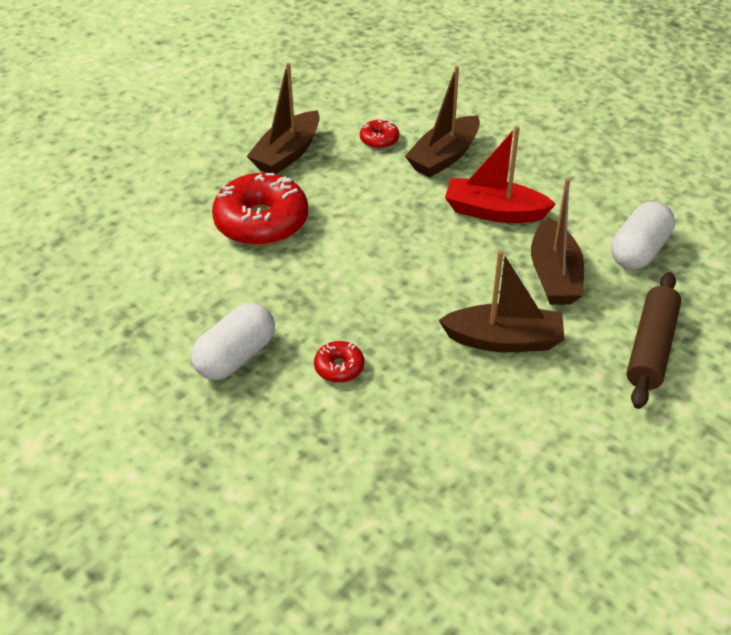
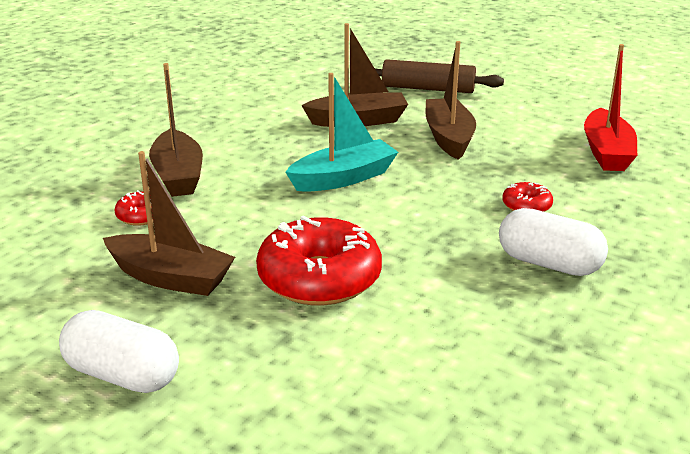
camera: 100 degrees left, 15 degrees down
brown boat [405,66,480,177] -> brown boat turned 45 degrees clockwise [149,63,203,197]
red boat [445,126,556,223] -> red boat moved to [584,44,637,171]
white capsule [611,201,675,270] -> white capsule moved to [59,310,179,393]
none -> turquoise boat [285,73,398,192]

